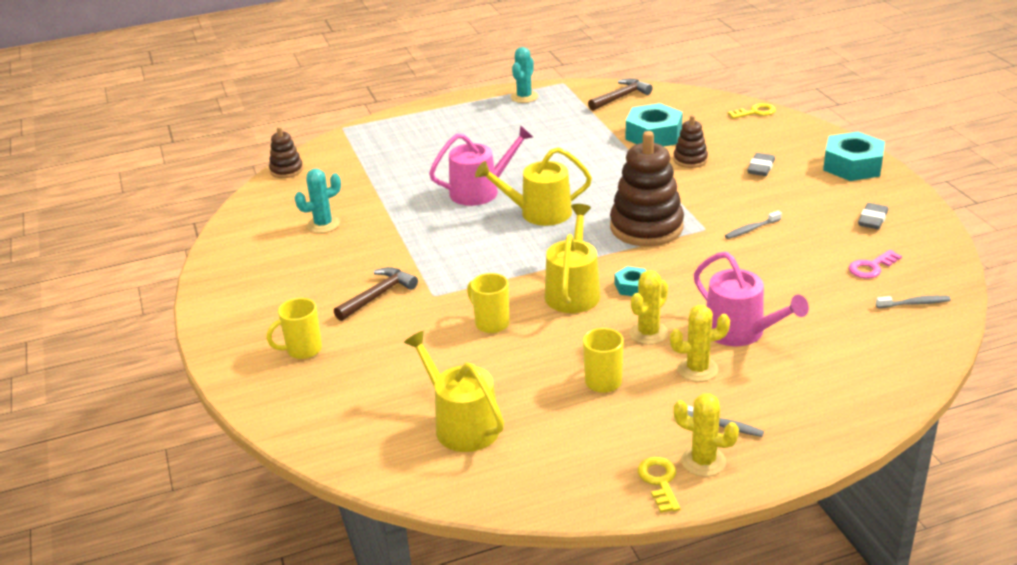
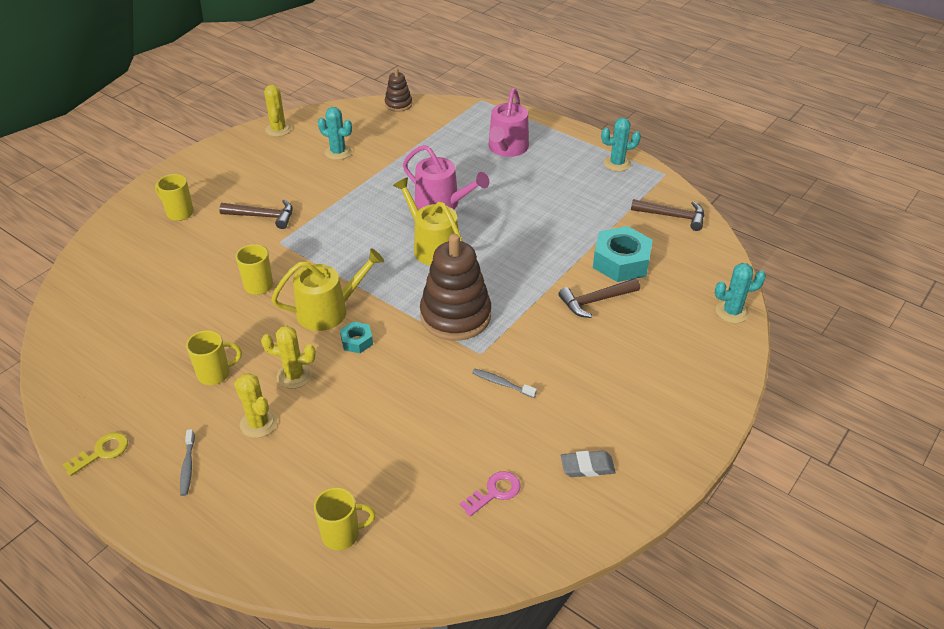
camera: 55 degrees right, 10 degrees up
yellow watering can [404,331,504,452] -> none
brown stacking toy [673,115,708,168] -> brown hammer [559,278,640,318]
yellow cactus [673,393,739,476] -> yellow cactus moved to [264,85,292,137]
pink watering can [694,252,809,346] -> pink watering can moved to [488,88,529,157]
yellow key [728,103,776,119] -> turquoise cactus [715,263,766,323]
grey eraser [747,153,775,176] -> none
turquoise nut [823,132,885,181] -> none
pink key [849,250,902,279] -> pink key turned 120 degrees clockwise [460,471,521,517]
grey toothbrush [876,296,951,308] -> none
none -> yellow mug [314,487,376,550]

